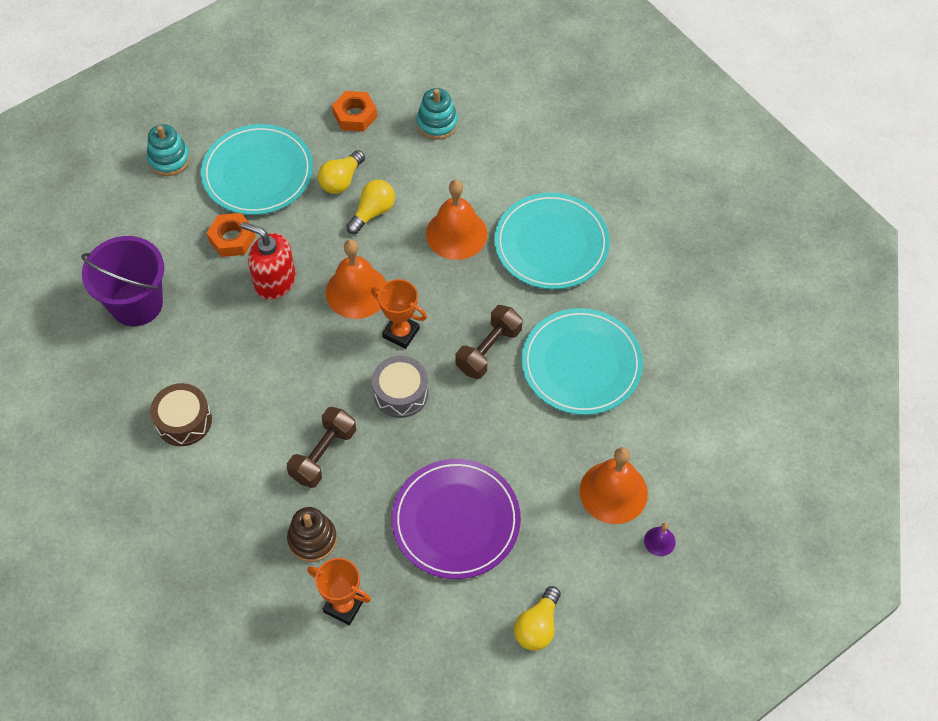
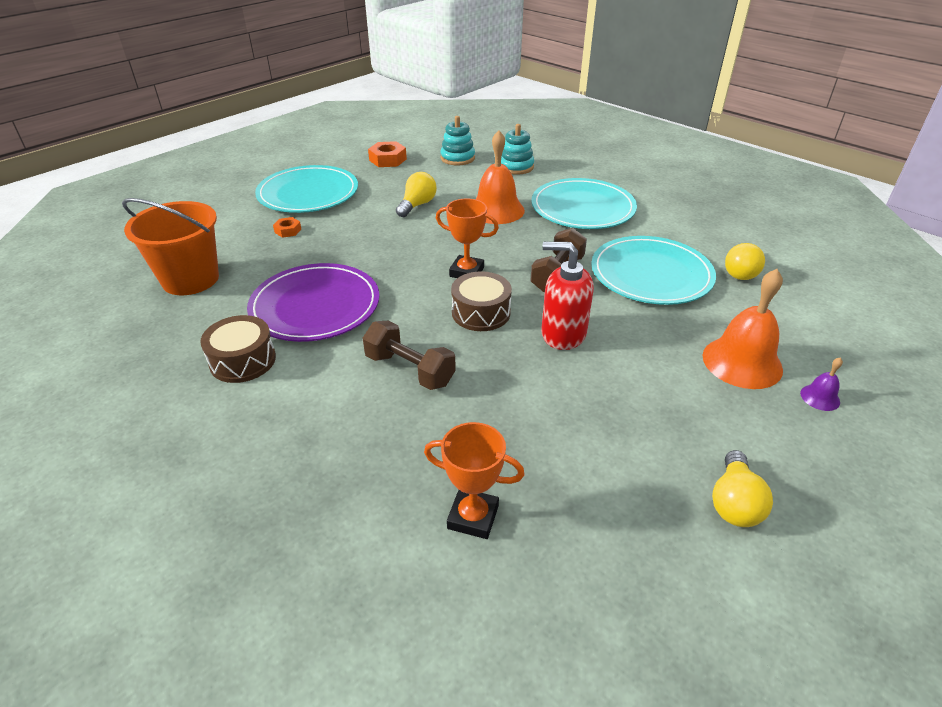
camera: 10 degrees left, 20 degrees down
purple bucket [81,236,164,326] -> orange bucket [122,198,219,295]
turquoise stacking toy [147,124,190,176] -> turquoise stacking toy moved to [501,124,534,175]
orange nut [207,213,256,257] -> orange nut [273,217,301,238], size x0.59
red soap dispenser [241,222,296,300] -> red soap dispenser moved to [541,242,594,350]
brown dumbbell [287,407,356,488] -> brown dumbbell turned 75 degrees counterclockwise [363,321,456,390]
brown stacking toy [287,507,337,562] -> none
yellow light bulb [318,150,365,194] -> yellow light bulb moved to [725,243,765,280]
orange bell [326,240,387,319] -> none
grey drum [372,356,429,418] -> brown drum [451,271,512,331]
purple plate [392,459,521,579] -> purple plate moved to [247,263,379,342]

